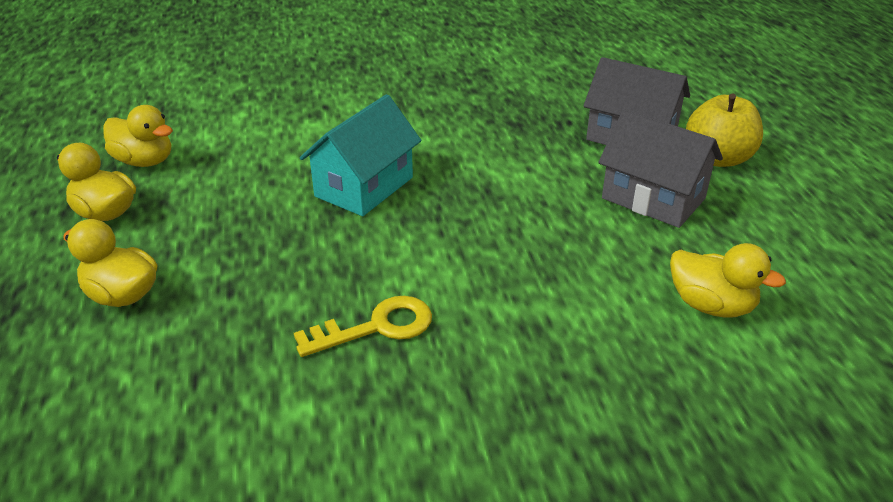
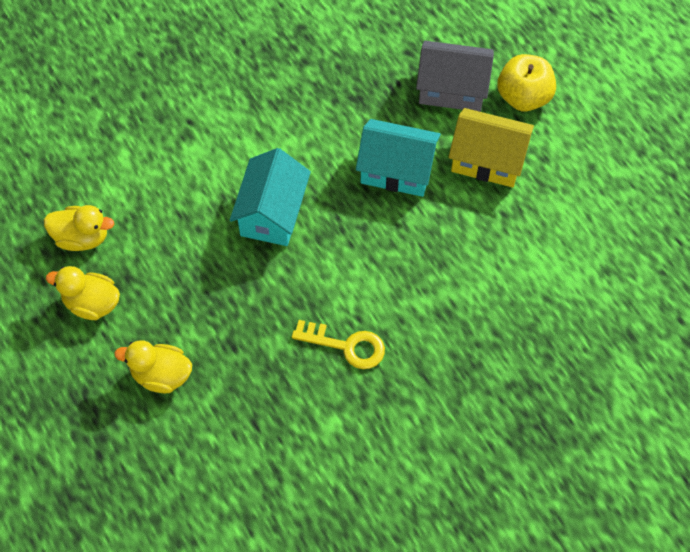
camera: 20 degrees left, 25 degrees up
yellow key [294,296,432,357] -> yellow key turned 60 degrees clockwise [292,320,385,369]
grey house [598,109,723,228] -> yellow house [448,108,534,188]
yellow duck [670,243,786,318] -> none
none -> turquoise house [356,119,441,197]

